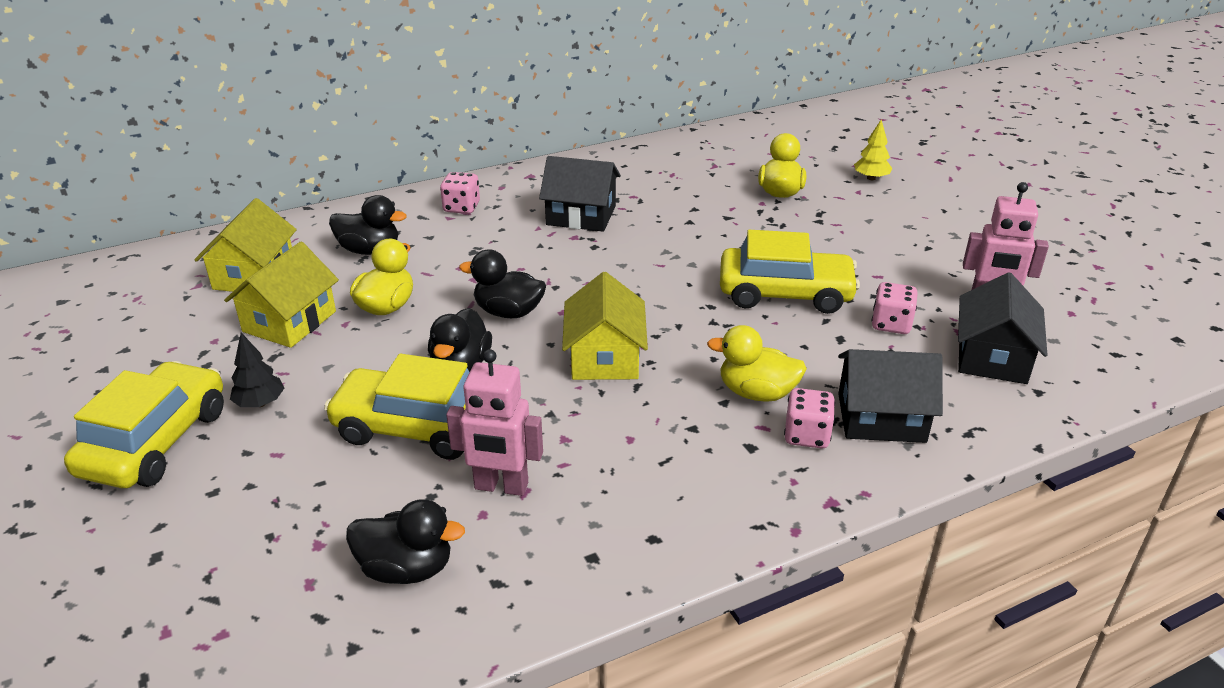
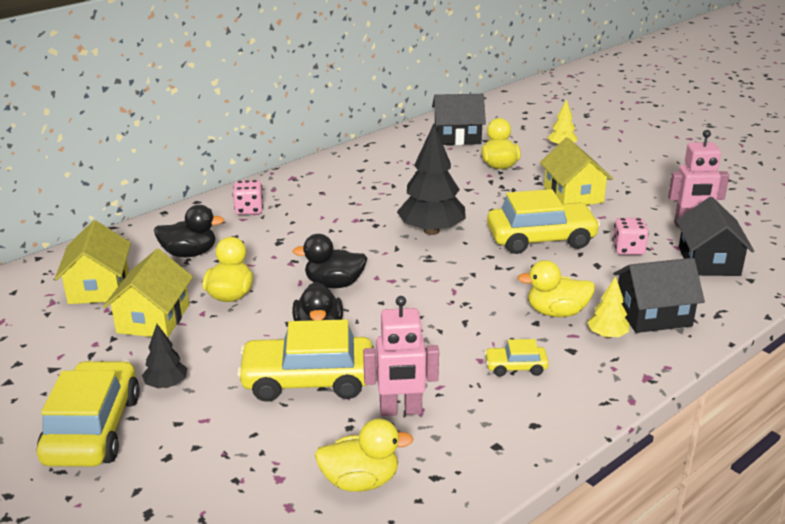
camera: 15 degrees left, 5 degrees down
black duck [346,499,465,584] -> yellow duck [315,419,414,492]
black house [539,156,621,232] -> black house moved to [432,94,486,145]
yellow house [562,272,648,380] -> yellow house moved to [540,137,613,205]
pink dice [784,388,835,449] -> yellow tree [587,276,630,339]
none -> black tree [397,124,466,235]
none -> yellow car [485,339,549,376]

